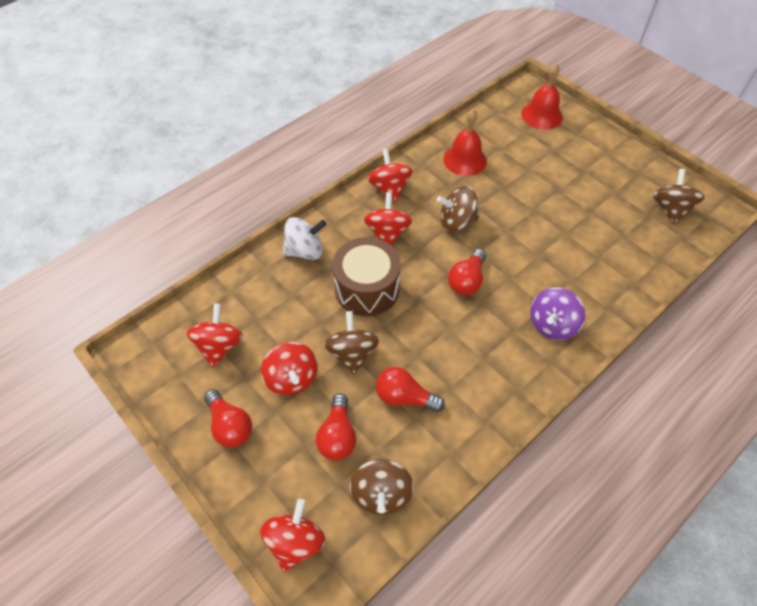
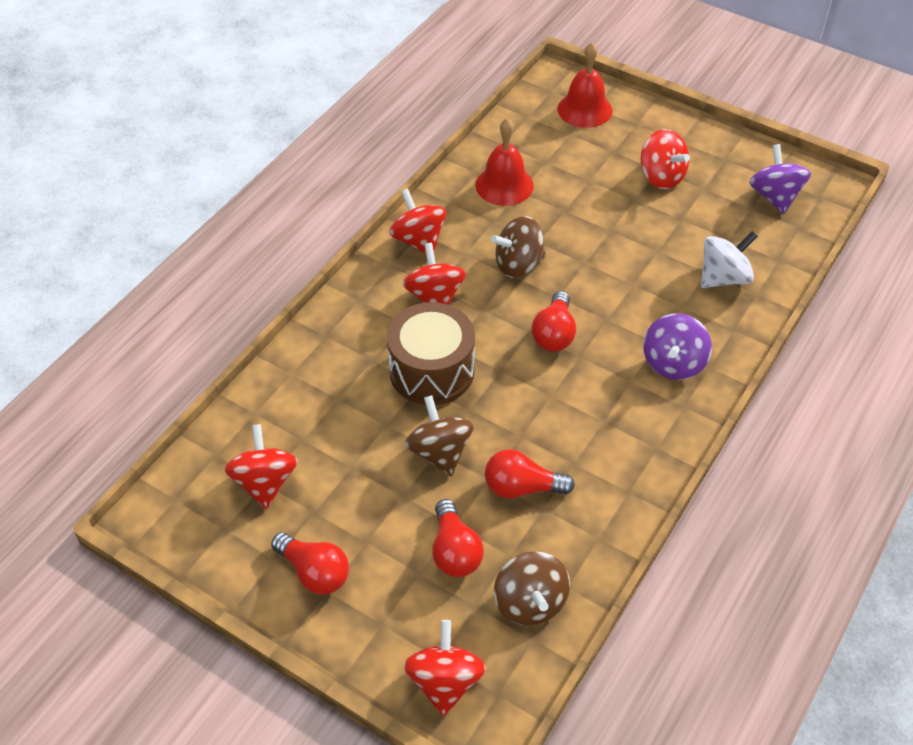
camera: 15 degrees left, 5 degrees down
red spinning top [261,342,318,395] -> red spinning top moved to [641,129,690,189]
white spinning top [283,217,326,260] -> white spinning top moved to [701,231,758,288]
brown spinning top [653,169,705,225] -> purple spinning top [749,144,811,214]

